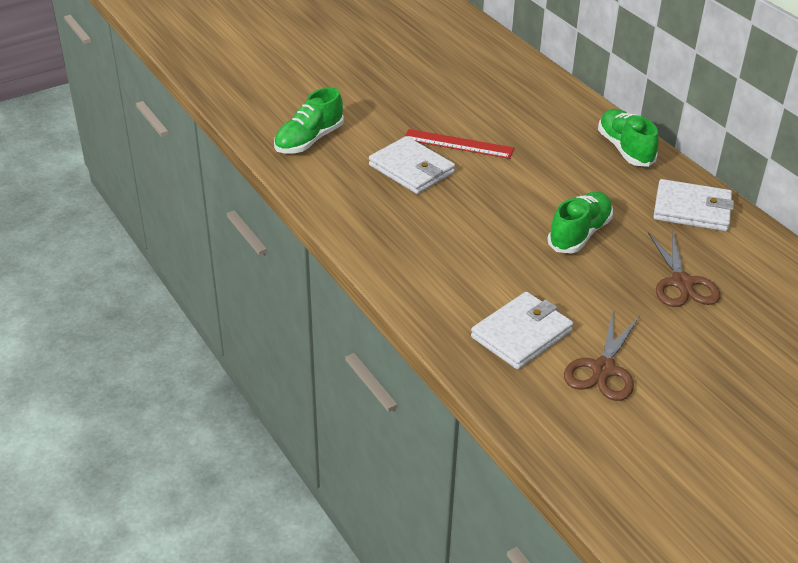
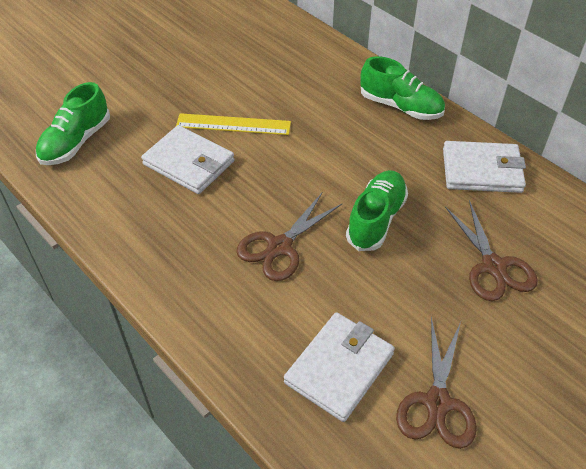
camera: 10 degrees left, 10 degrees up
red ruler [405,129,514,159] -> yellow ruler [176,113,291,135]
green shoe [598,109,659,167] -> green shoe turned 150 degrees clockwise [360,56,445,120]
none -> brown scissors [236,193,343,281]

